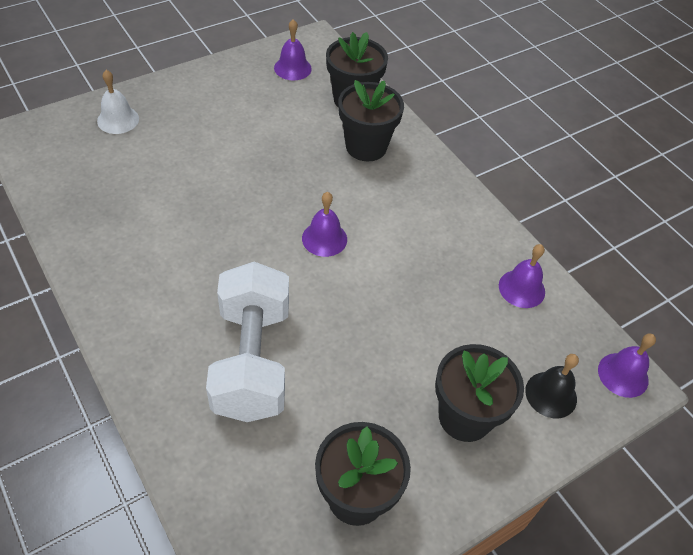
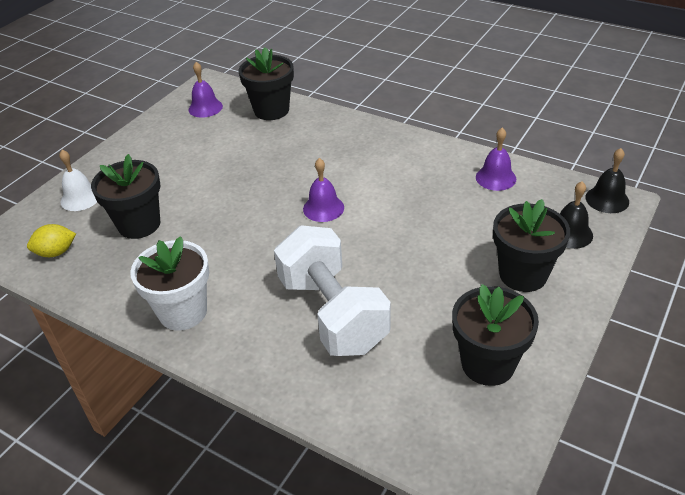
camera: 20 degrees left, 10 degrees down
black flower pot [338,80,404,161] -> black flower pot moved to [91,154,160,239]
purple bell [598,334,656,398] -> black bell [586,148,629,213]
none -> yellow lemon [27,224,76,257]
none -> white flower pot [130,236,209,331]

